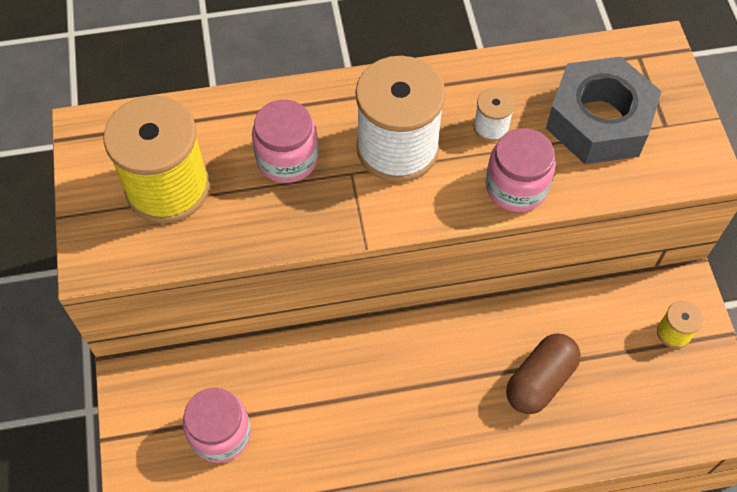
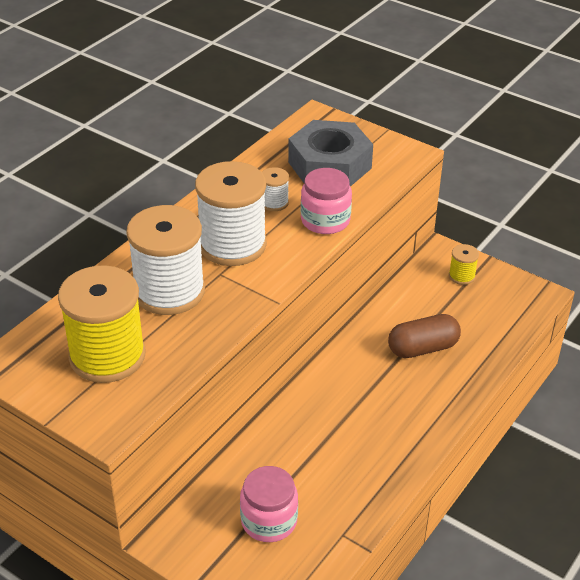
camera: 45 degrees left, 20 degrees down
pink jar [252,100,319,183] -> white spool [126,205,205,315]
brown capsule [506,334,581,414] -> brown capsule turned 75 degrees clockwise [388,314,461,358]

